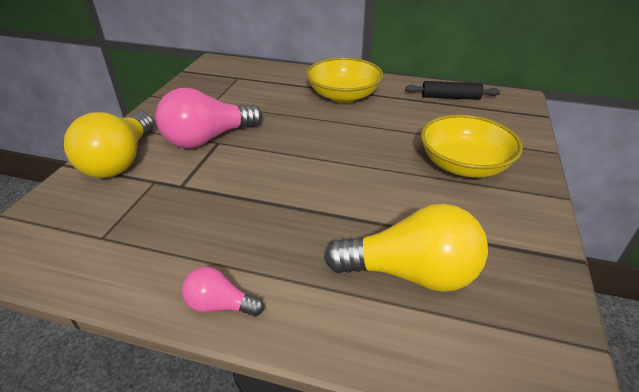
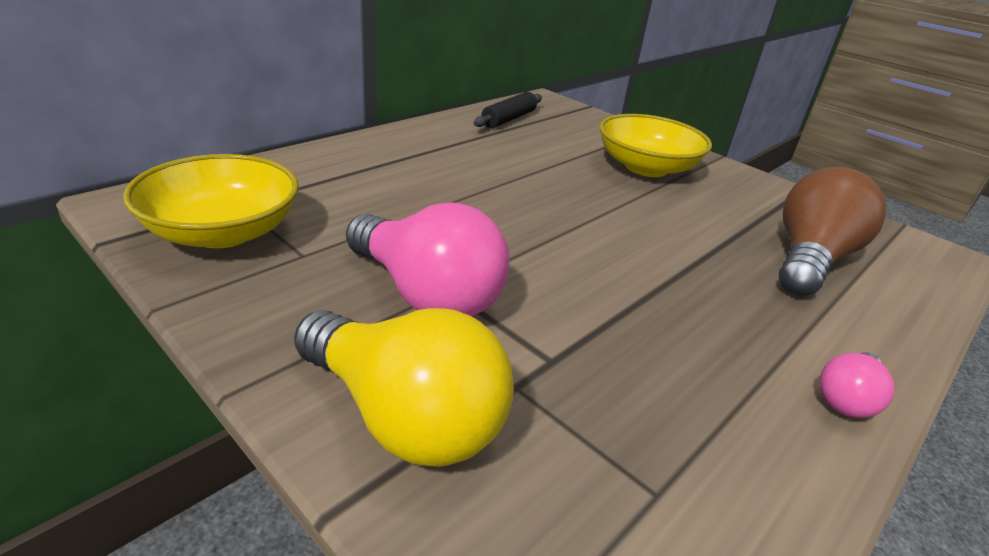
camera: 65 degrees left, 5 degrees down
pink light bulb [155,88,263,148] -> pink light bulb turned 45 degrees counterclockwise [346,202,509,316]
yellow bowl [306,57,383,103] -> yellow bowl moved to [123,154,299,248]
yellow light bulb [324,204,488,292] -> brown light bulb [779,167,886,296]

